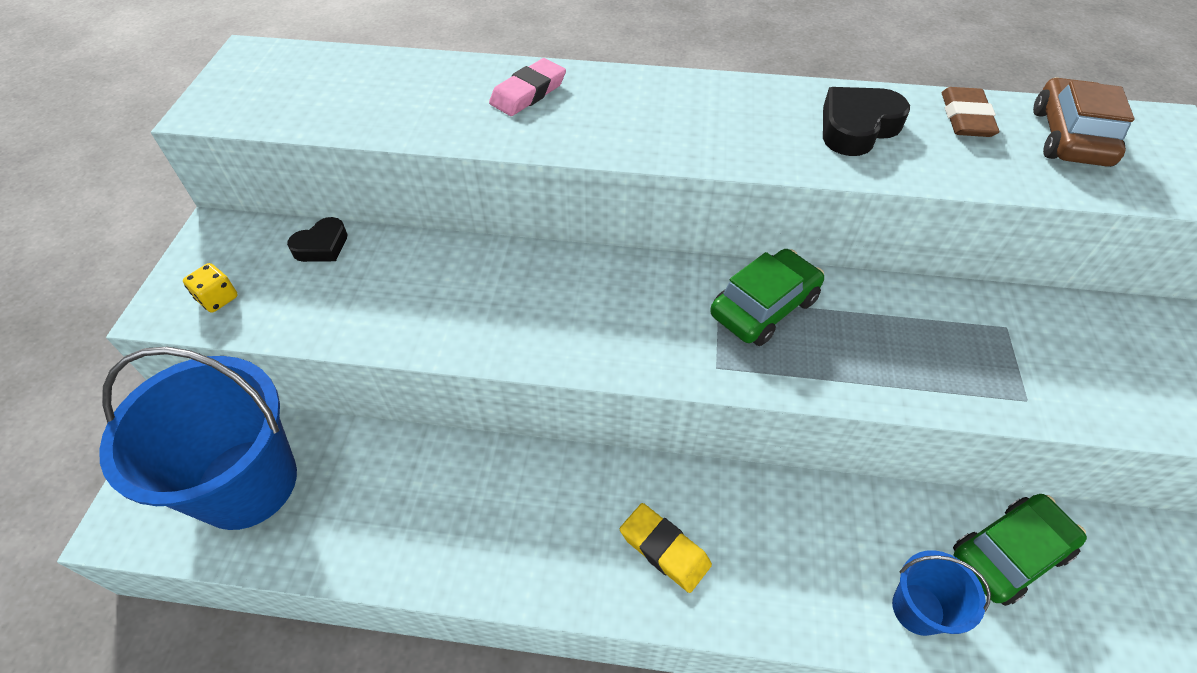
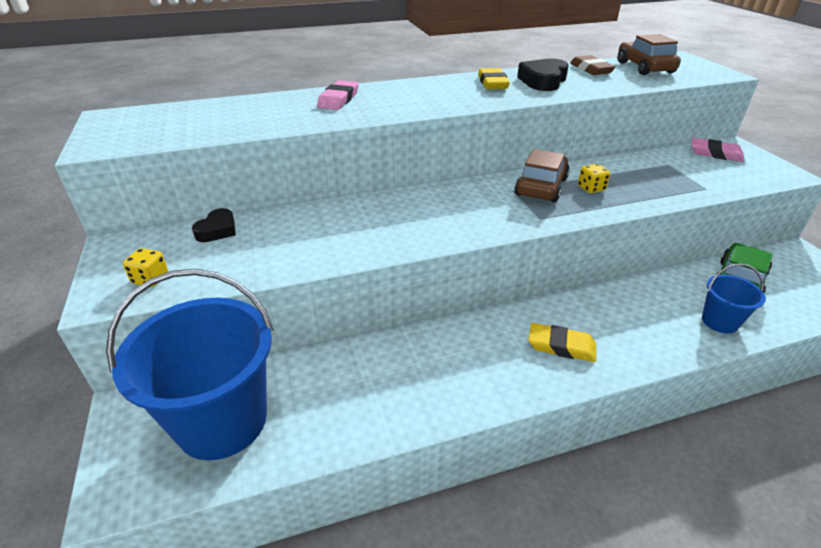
camera: 25 degrees left, 15 degrees down
green car [710,249,824,346] -> brown car [515,149,570,203]
none -> yellow eraser [478,68,510,89]
none -> yellow dice [578,164,610,193]
none -> pink eraser [691,138,744,162]

